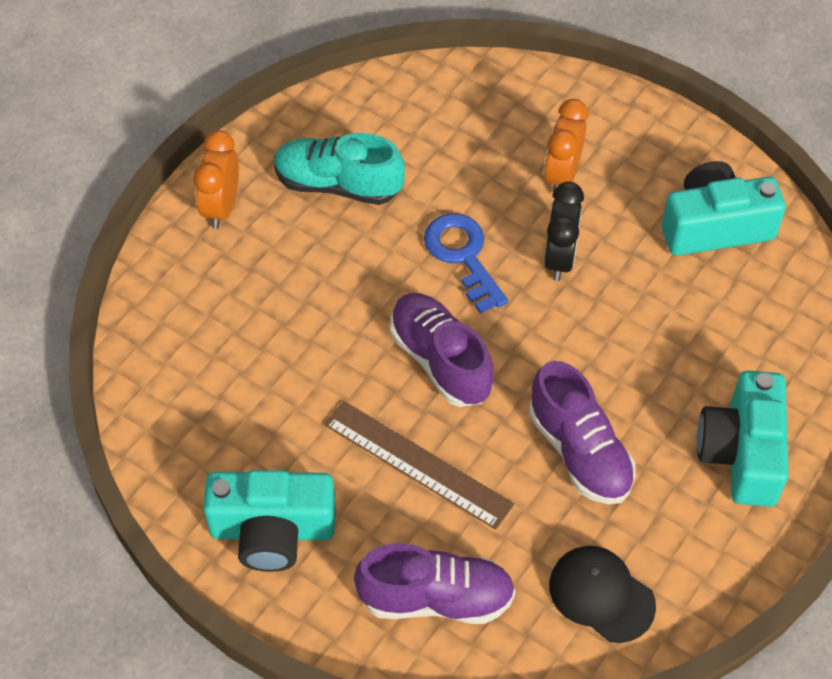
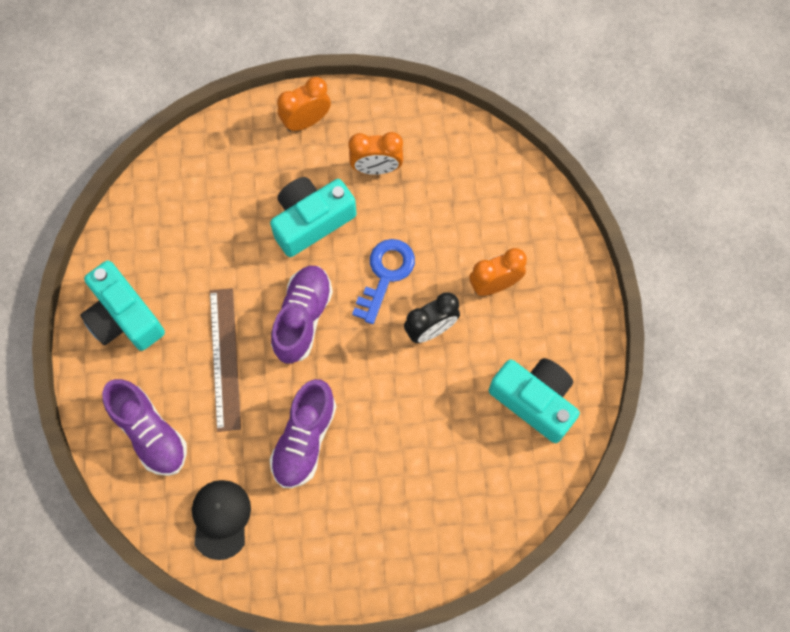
camera: 50 degrees right, 15 degrees up
turquoise shoe [274,133,405,205] -> orange clock [348,132,403,175]
turquoise camera [697,371,788,507] -> turquoise camera moved to [270,177,357,257]

